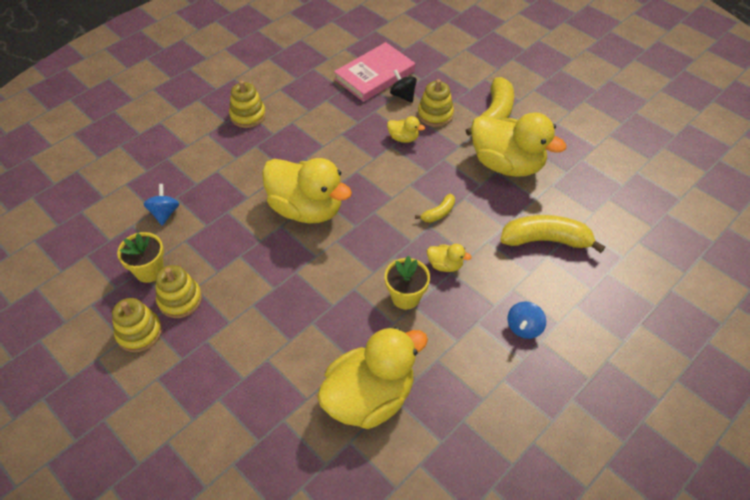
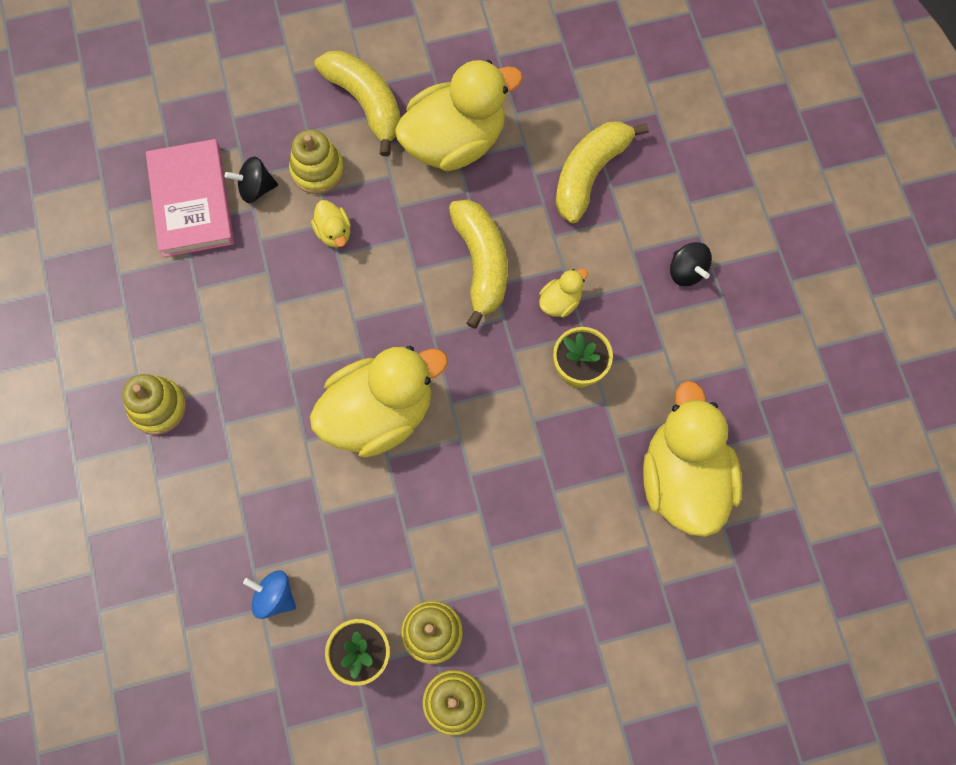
camera: 60 degrees left, 20 degrees up
yellow duck [387,116,425,143] -> yellow duck turned 105 degrees clockwise [311,200,351,248]
yellow banana [415,194,455,223] -> yellow banana [449,200,508,329], size x2.00
blue spinning top [507,301,546,339] -> black spinning top [670,242,712,286]

